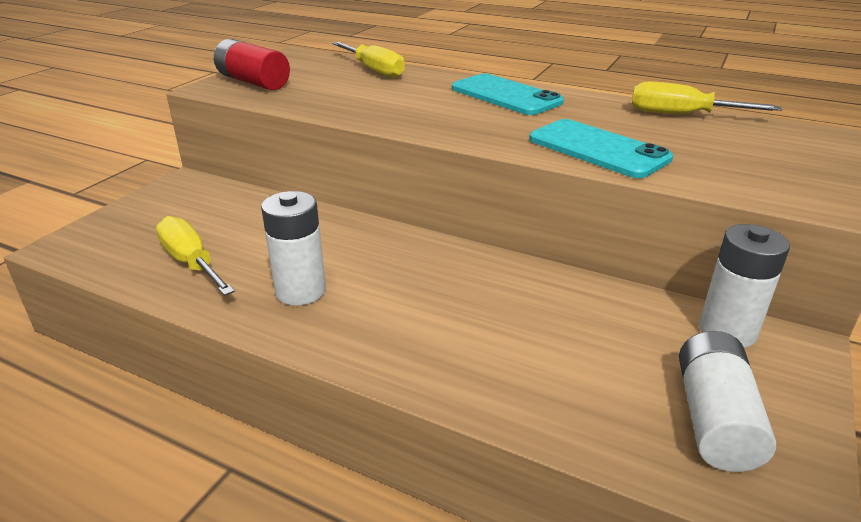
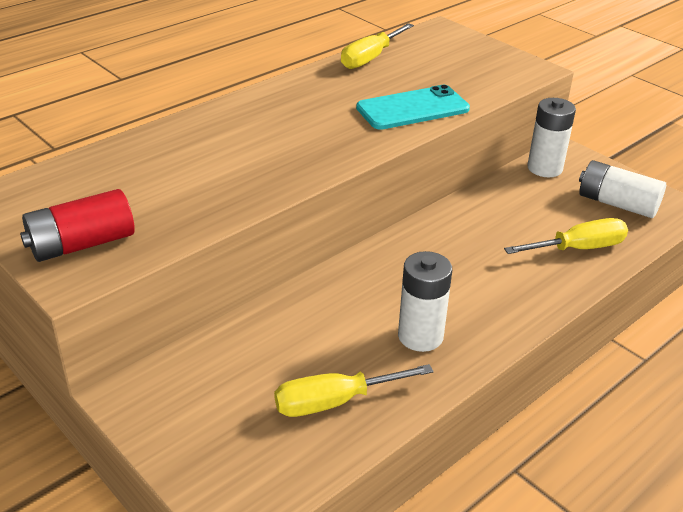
camera: 70 degrees left, 5 degrees up
yellow screwdriver [332,42,405,78] -> yellow screwdriver moved to [504,218,628,254]
turquoise phone [452,73,564,115] -> none

